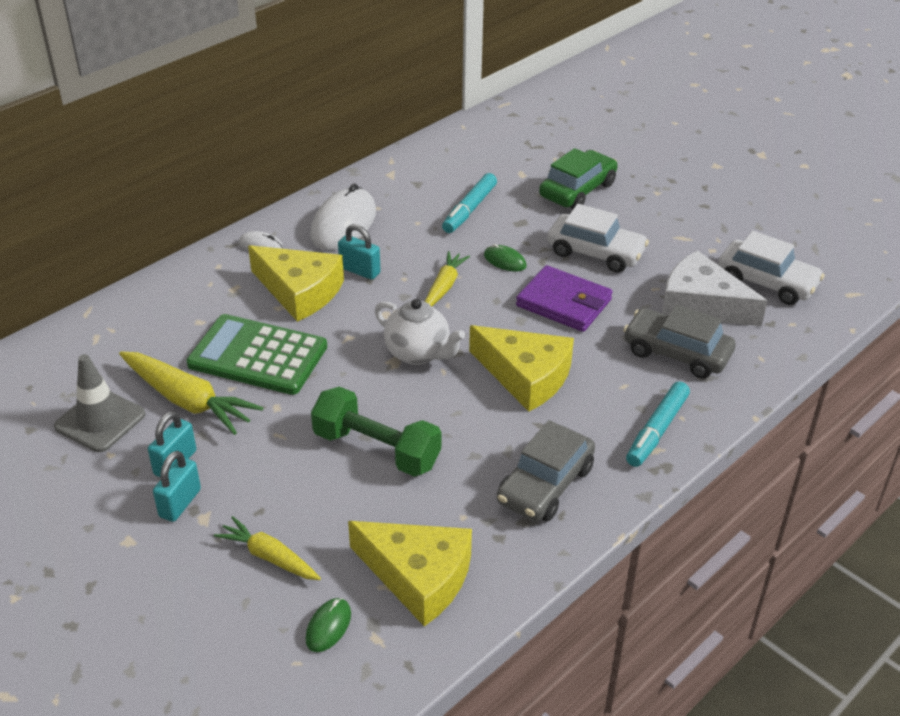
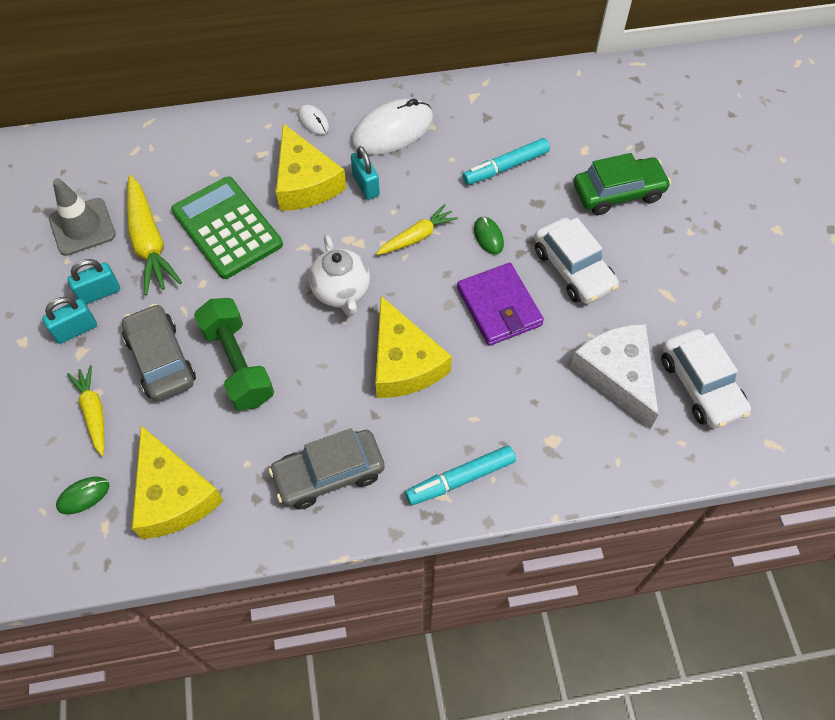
camera: 35 degrees right, 20 degrees up
grey car [623,305,736,379] -> grey car moved to [122,304,196,401]

